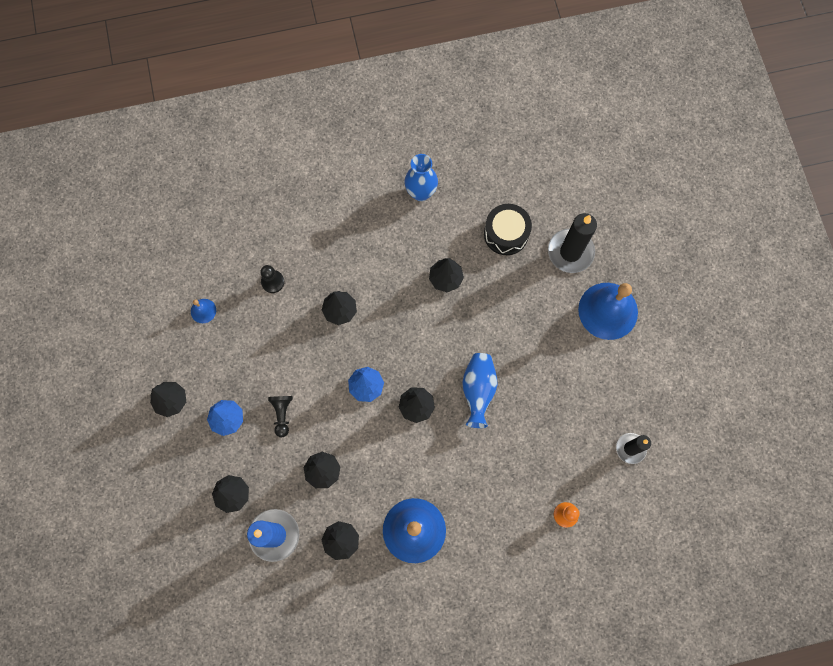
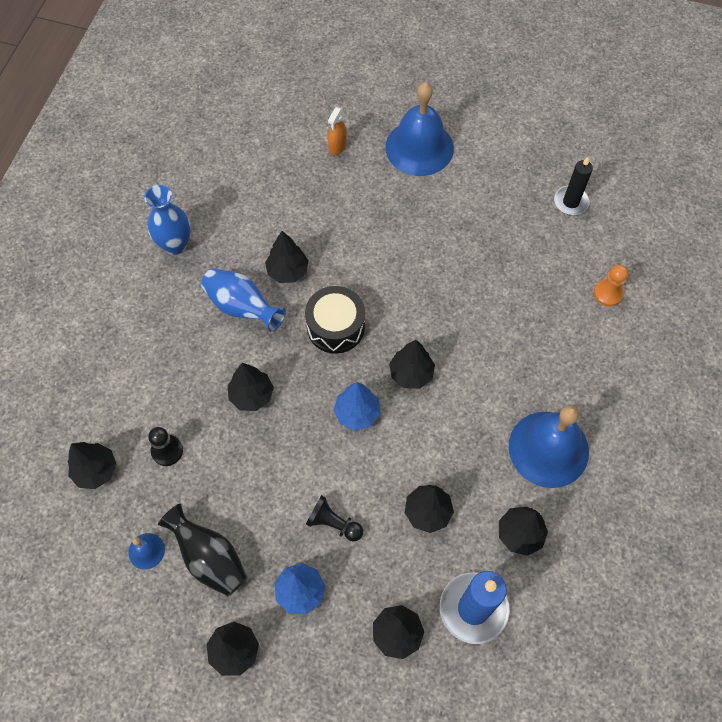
camera: 60 degrees left, 10 degrees down
blue vase [462,353,498,428] -> blue vase moved to [201,269,286,332]
black drum [484,204,532,255] -> black drum moved to [305,286,365,353]
black candle [548,213,597,273] -> orange spray bottle [328,107,347,155]
none -> black tree [68,442,117,489]
none -> black vase [158,504,248,597]

